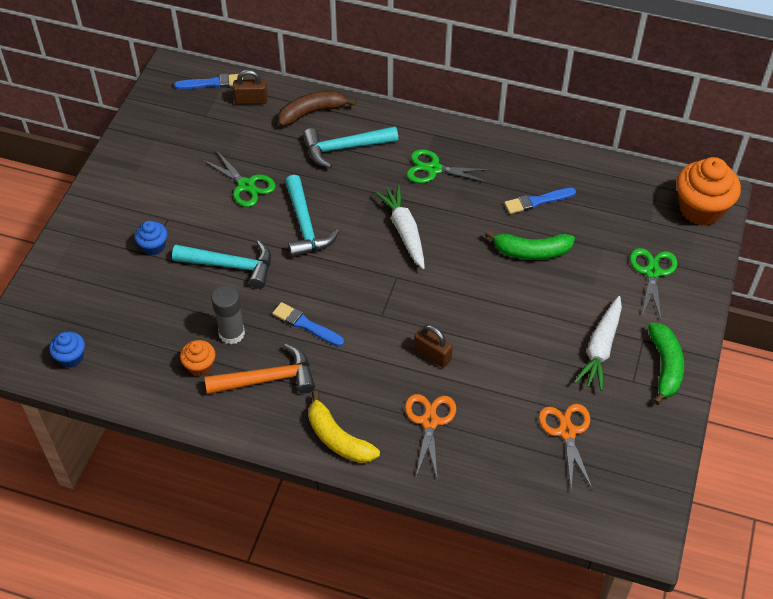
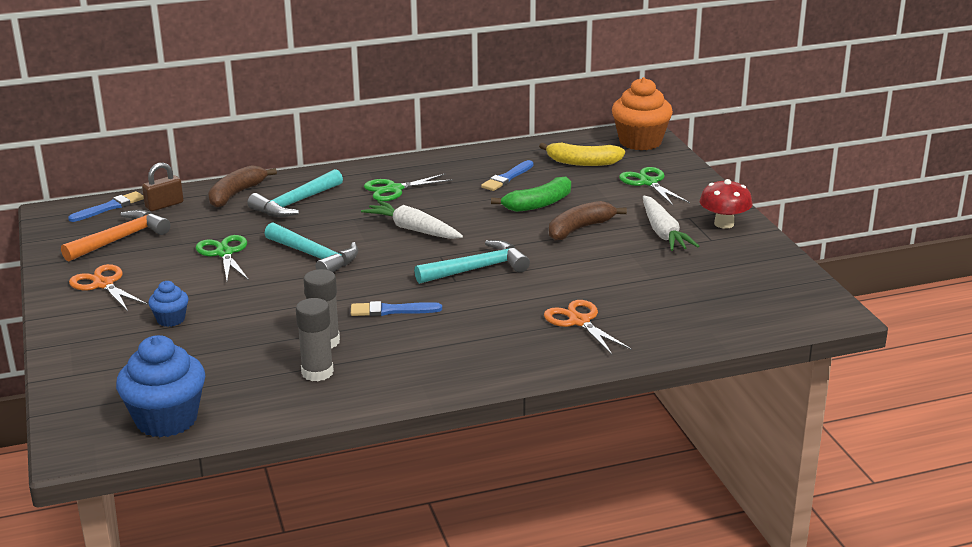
camera: 35 degrees left, 25 degrees down
blue cupcake [49,332,85,368] -> blue cupcake [116,335,205,437], size x1.96
turquoise hammer [172,240,271,289] -> turquoise hammer moved to [414,240,530,284]
orange cupcake [180,340,215,376] -> grey glue stick [296,298,334,381]
green scissors [203,150,276,207] -> green scissors turned 120 degrees counterclockwise [196,235,249,281]
orange hammer [205,344,315,394] -> orange hammer moved to [61,209,170,262]
yellow banana [309,391,380,463] -> yellow banana moved to [539,143,625,166]
brown padlock [414,325,453,368] -> none
orange scissors [539,404,593,490] -> orange scissors moved to [69,264,148,311]
green banana [648,323,684,405] -> red mushroom [700,179,752,229]
none -> brown banana [549,201,627,240]

